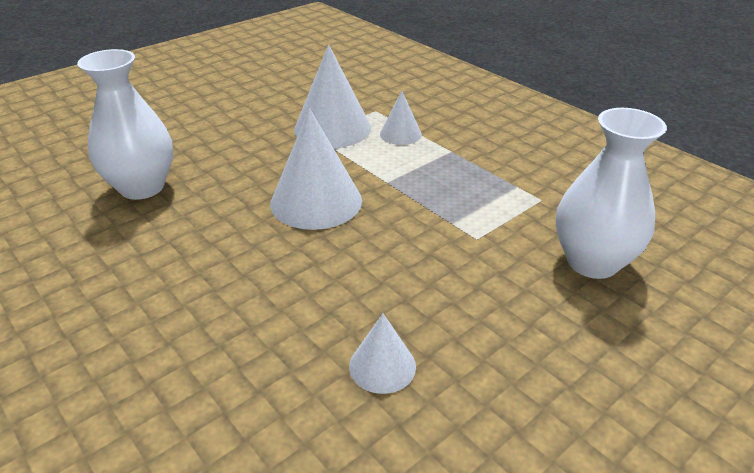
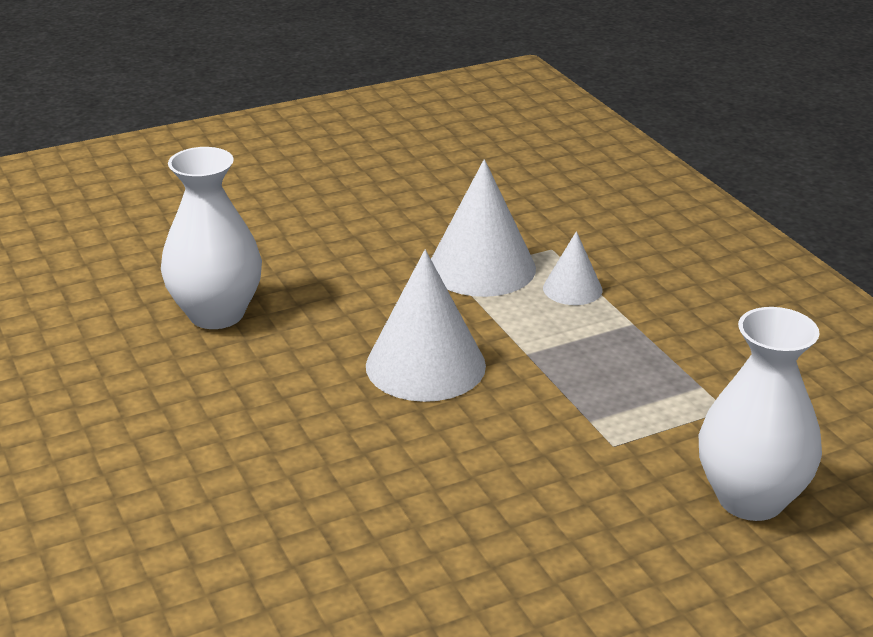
camera: 15 degrees right, 5 degrees down
white cone [349,313,416,394] -> none

